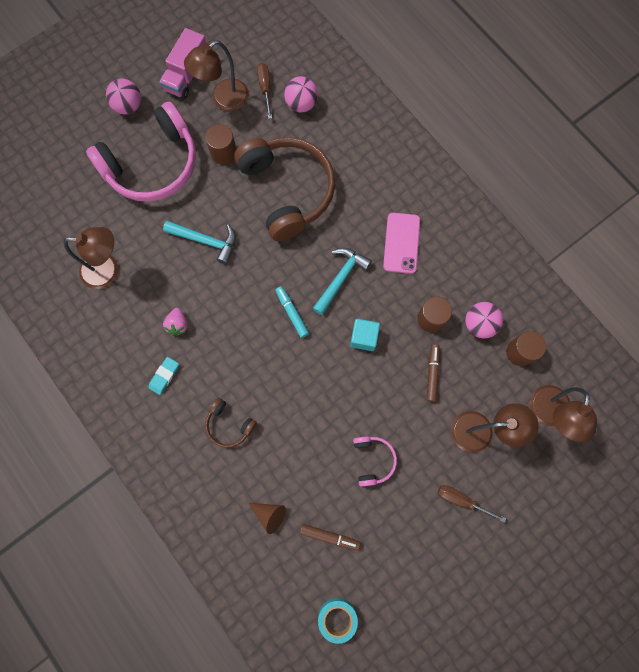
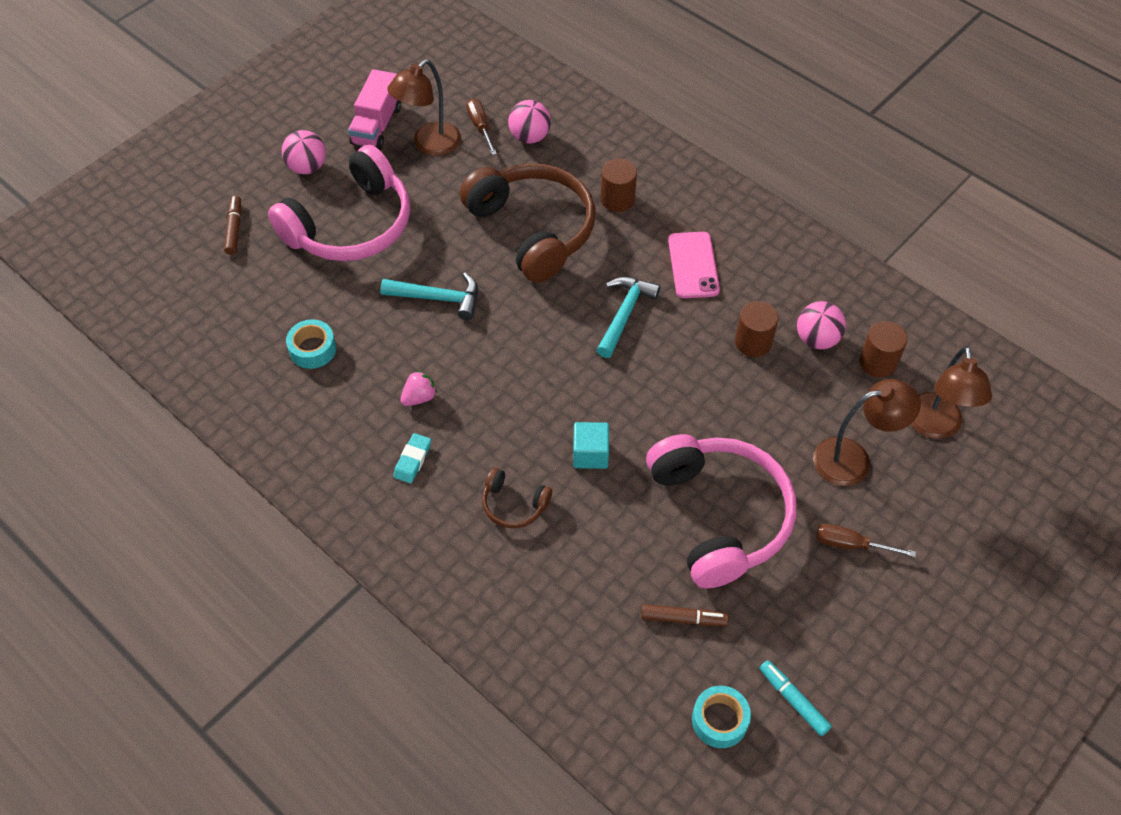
camera: 10 degrees left, 20 degrees down
brown lamp [63,227,119,289] -> turquoise tape [286,319,336,369]
pink strawberry [163,308,188,335] -> pink strawberry turned 120 degrees counterclockwise [400,370,437,406]
brown cylinder [205,124,236,165] -> brown cylinder moved to [601,159,637,212]
brown cone [249,503,286,534] -> none
turquoise marker [275,286,309,338] -> turquoise marker moved to [760,660,832,736]
turquoise cube [350,319,380,351] -> turquoise cube moved to [573,422,609,469]
pink headphones [353,436,397,487] -> pink headphones [646,434,796,589], size x2.28
brown marker [427,344,440,402] -> brown marker moved to [224,195,241,255]

